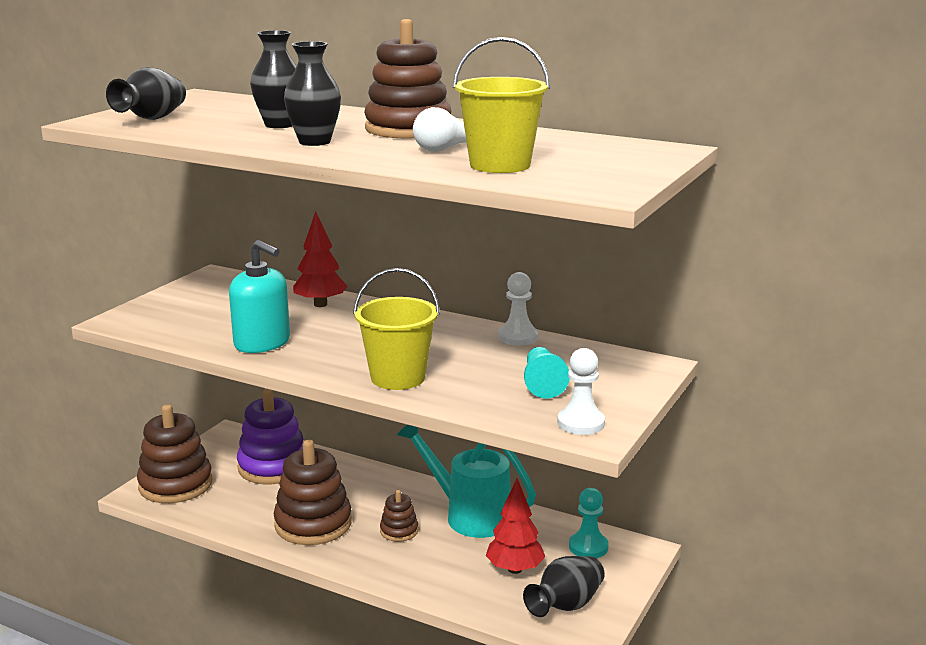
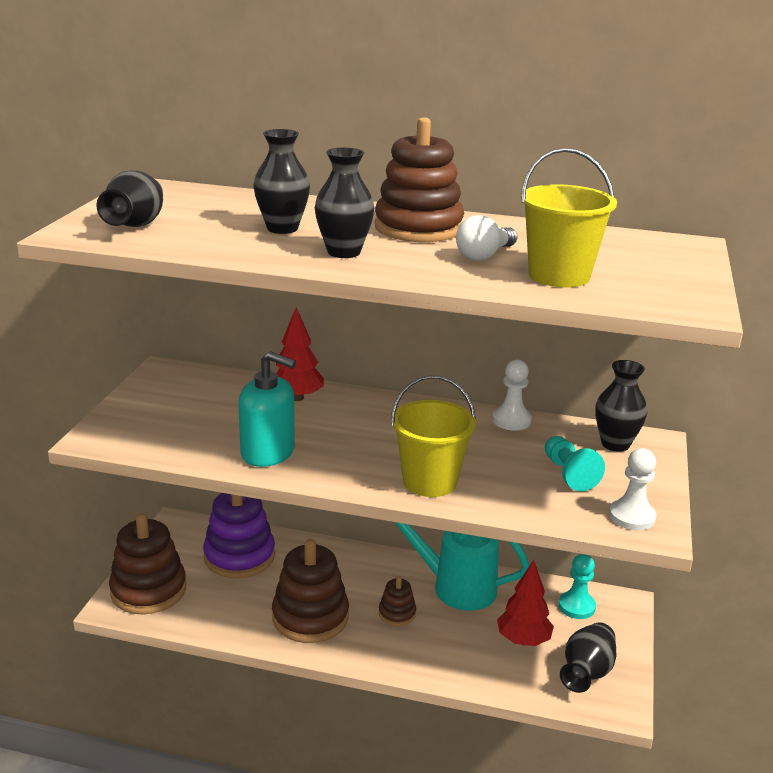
camera: 15 degrees left, 5 degrees up
none -> black vase [595,360,647,452]

